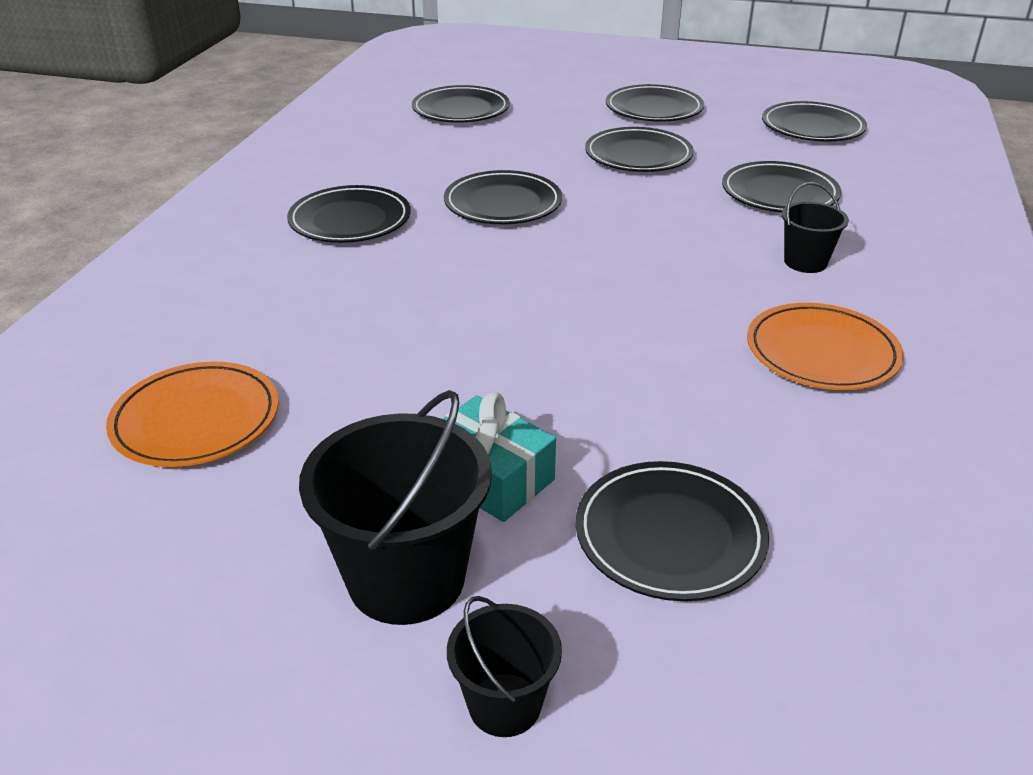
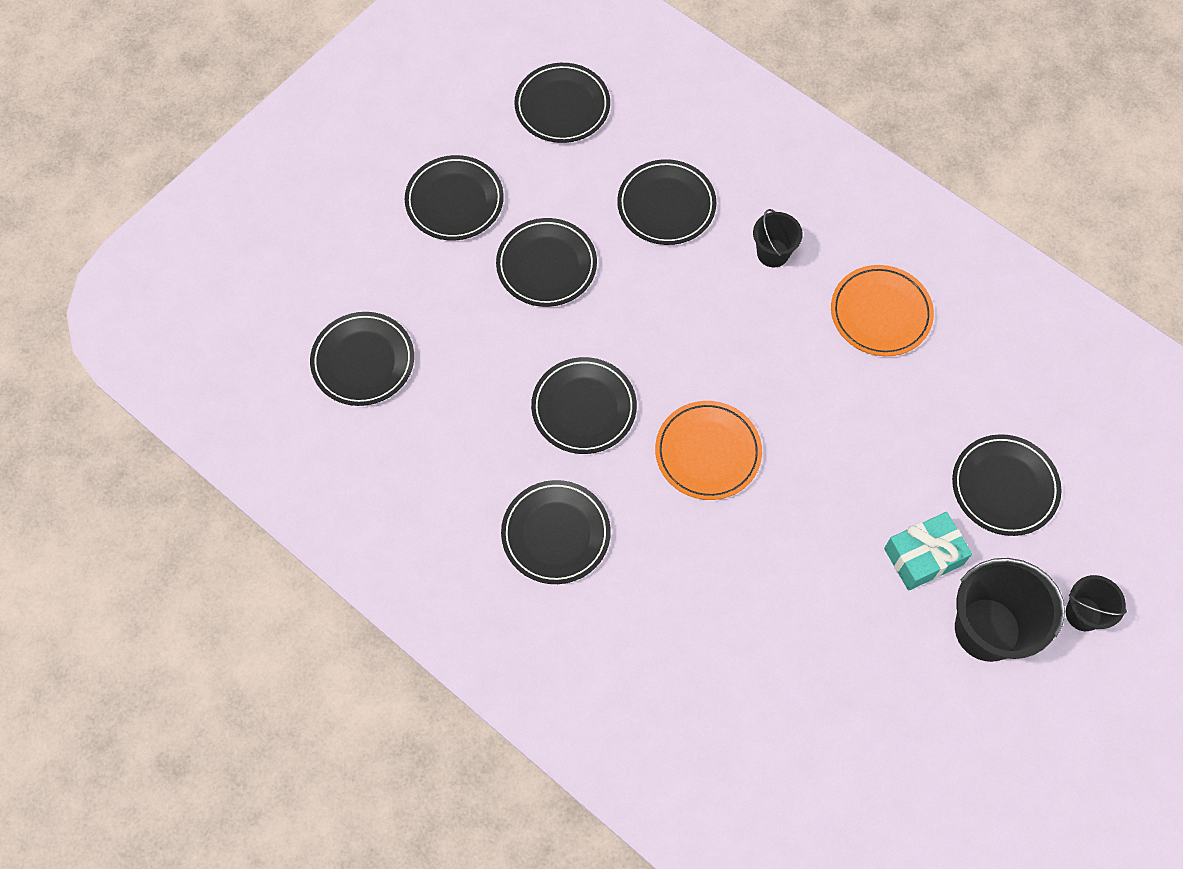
camera: 65 degrees left, 30 degrees up
orange plate [106,362,279,467] -> orange plate moved to [655,401,762,500]

